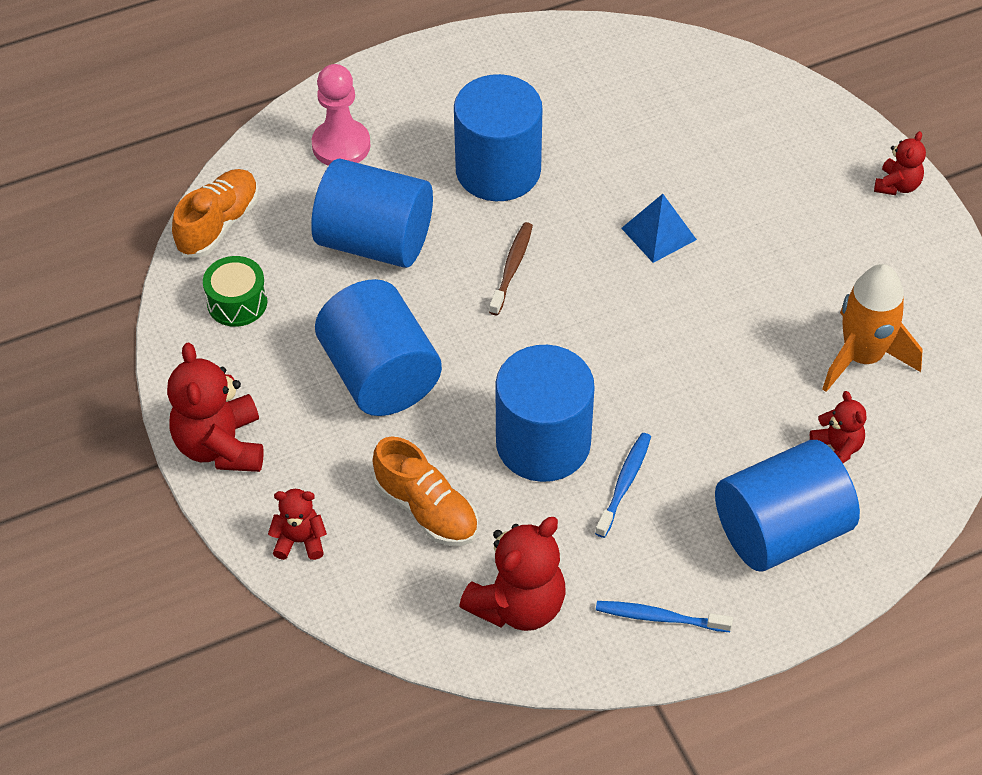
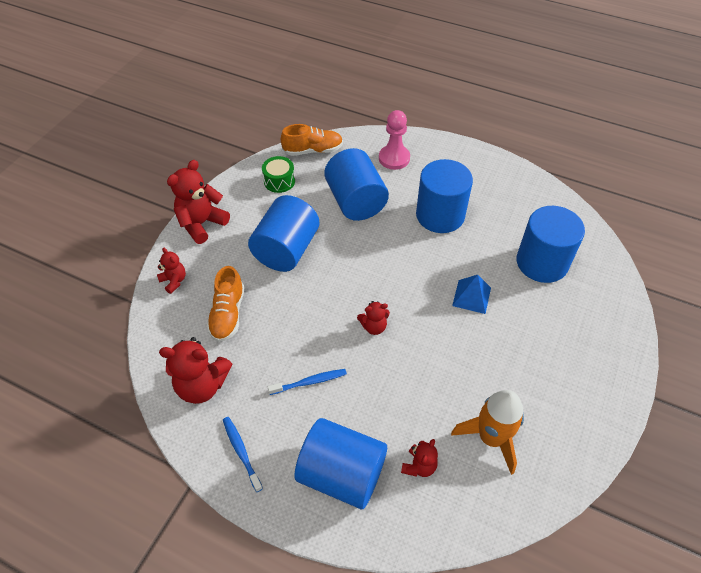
camera: 50 degrees right, 0 degrees up
brown toothbrush [489,222,533,315] -> none
blue cylinder [495,345,595,482] -> blue cylinder moved to [517,206,585,283]
red teddy bear [874,131,926,195] -> red teddy bear moved to [357,301,390,335]

